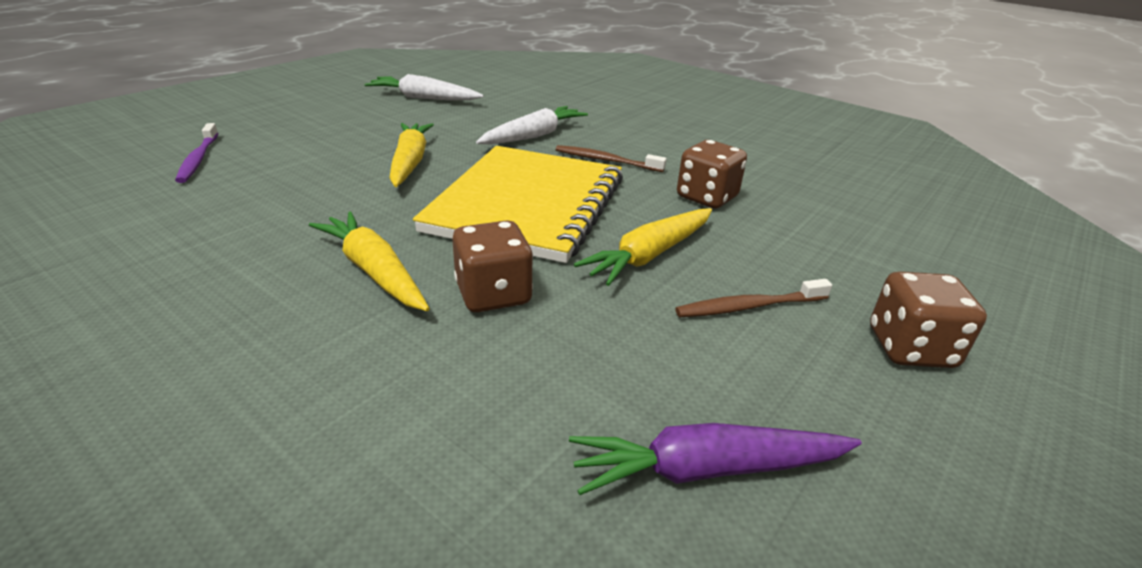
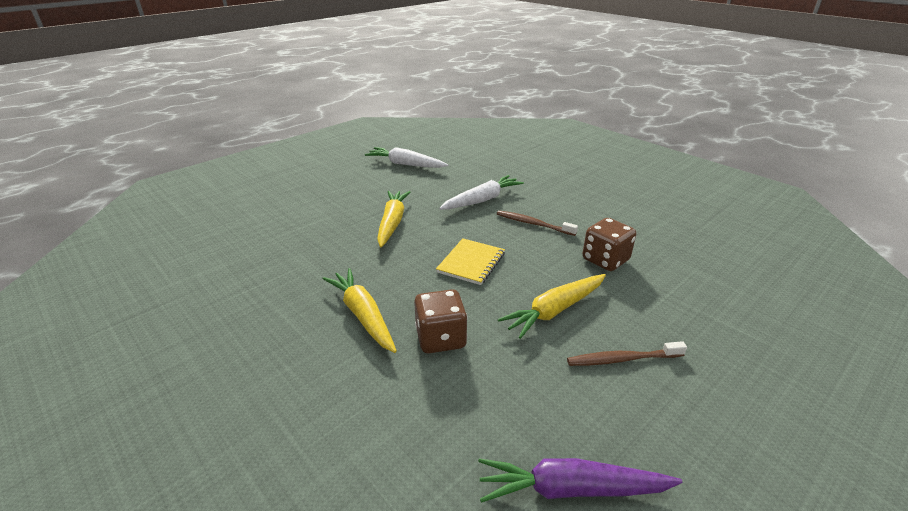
camera: 10 degrees right, 0 degrees up
purple toothbrush [175,123,218,183] -> none
yellow notebook [413,146,623,263] -> yellow notebook [436,238,505,285], size x0.46
brown dice [870,272,987,368] -> none

